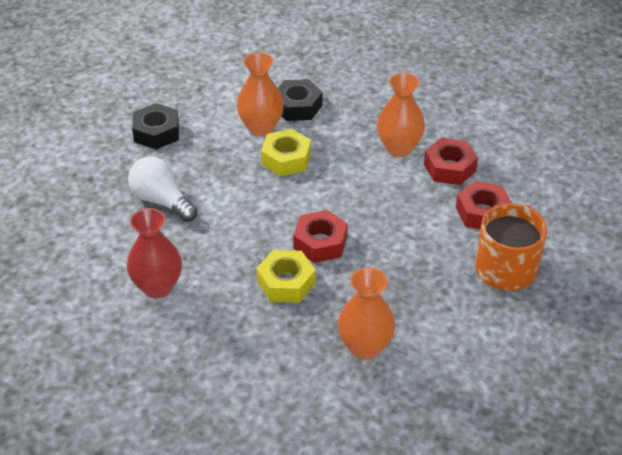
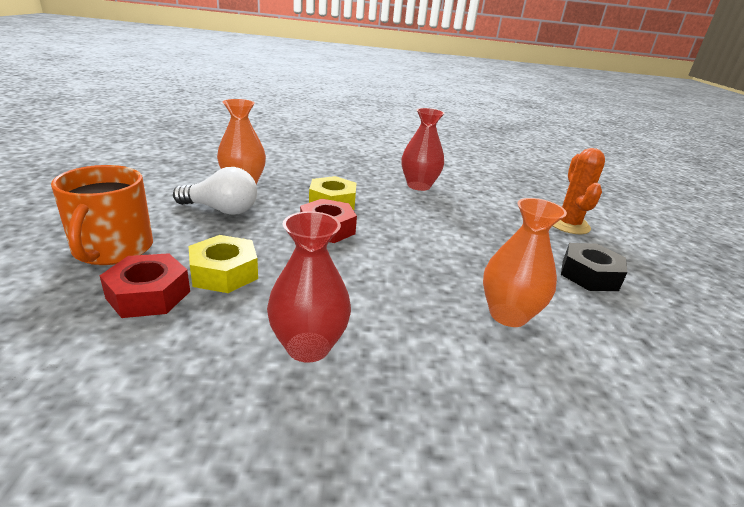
camera: 145 degrees right, 15 degrees down
white light bulb [128,156,197,222] -> white light bulb moved to [173,167,257,215]
yellow nut [261,129,311,176] -> yellow nut moved to [189,235,258,293]
black nut [278,79,323,121] -> none
orange vase [377,73,425,157] -> red vase [267,211,351,363]
red nut [424,138,478,185] -> none
none -> orange cactus [553,148,605,234]

